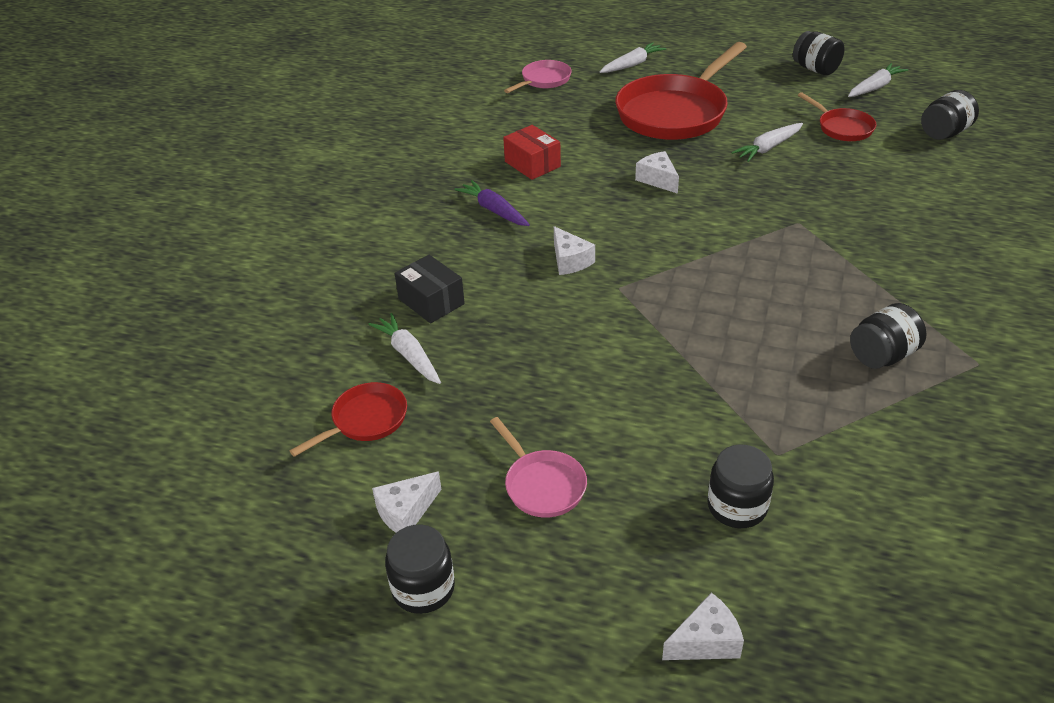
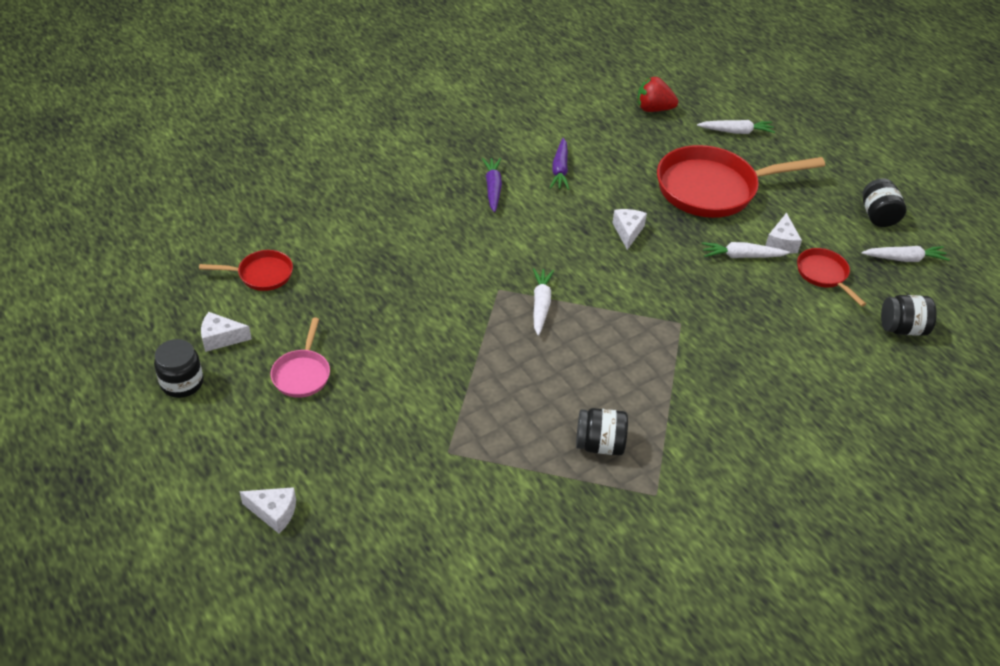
camera: 35 degrees right, 5 degrees up
white carrot [368,313,441,384] -> white carrot moved to [533,268,554,336]
black box [395,255,465,323] -> none
red box [503,125,561,180] -> purple carrot [550,138,569,190]
pink pan [504,60,572,93] -> red strawberry [637,77,678,112]
white cheese [554,226,595,275] -> white cheese moved to [765,213,802,254]
black jar [707,445,774,528] -> none
red pan [798,92,876,141] -> red pan turned 150 degrees clockwise [797,248,866,307]

